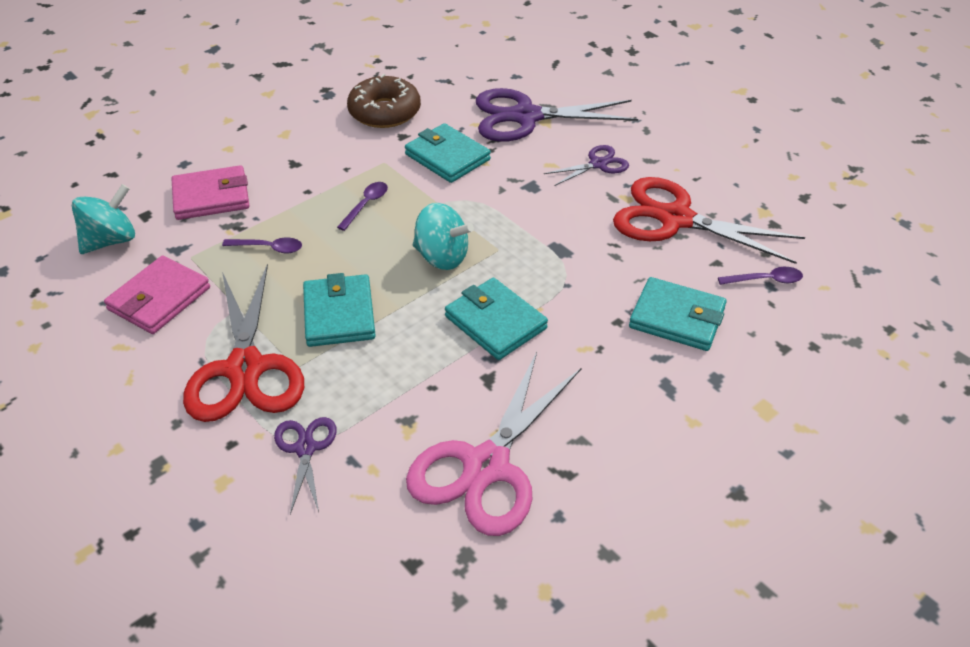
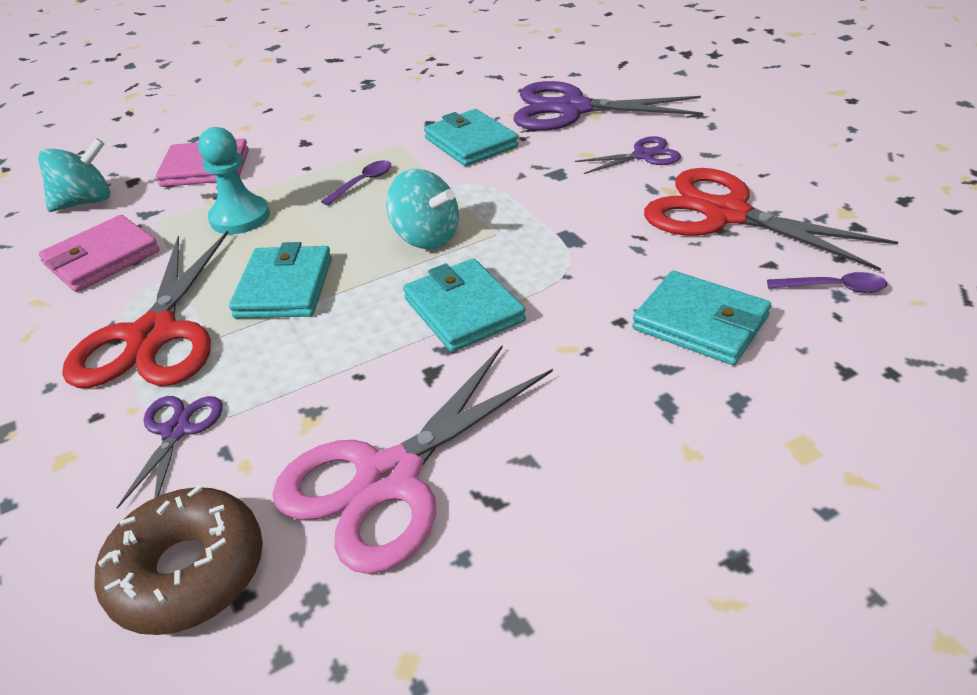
camera: 15 degrees right, 5 degrees down
purple spoon [222,237,302,253] -> turquoise pawn [198,127,270,234]
brown donut [347,74,421,128] -> brown donut moved to [94,485,263,635]

